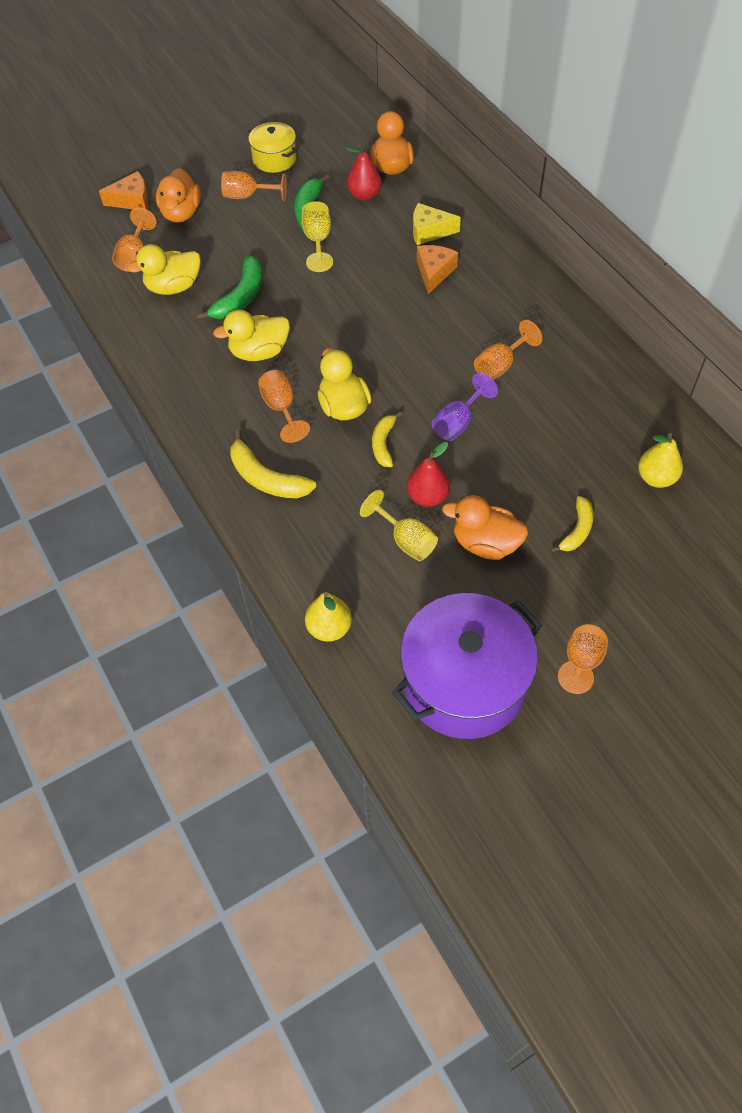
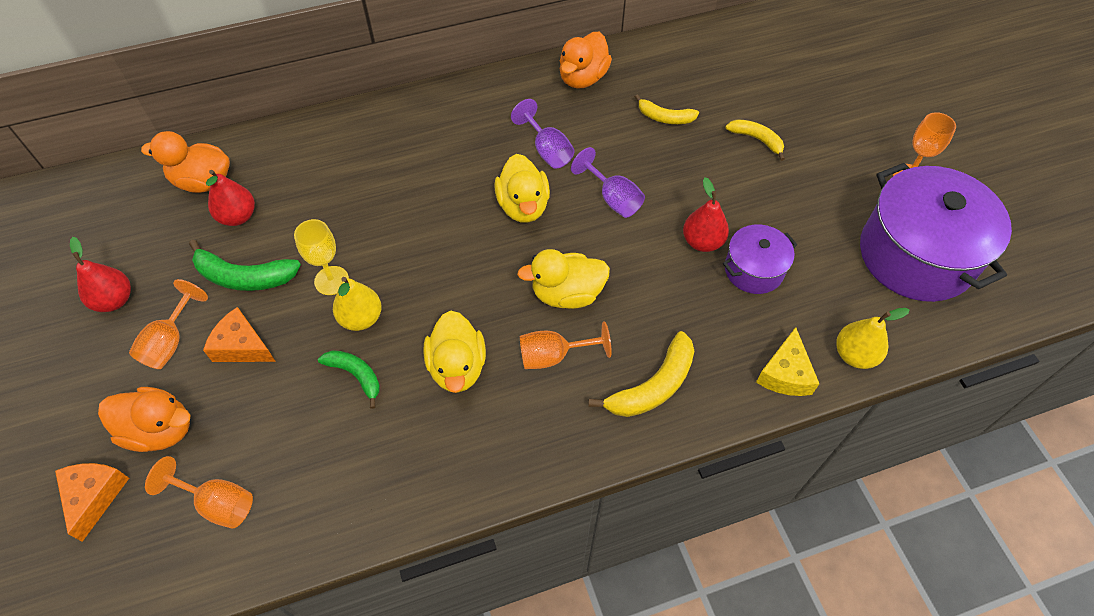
camera: 80 degrees left, 0 degrees up
yellow duck [127,244,201,295] -> yellow duck moved to [494,154,550,223]
green banana [196,255,262,320] -> green banana [318,350,380,409], size x0.64
yellow pot [248,122,297,173] -> red pear [70,237,131,312]
yellow goblet [360,490,438,561] -> purple pot [723,225,797,294]
yellow banana [372,411,402,467] -> yellow banana moved to [635,94,699,124]
yellow cheese [413,203,461,245] -> yellow cheese moved to [756,327,819,396]
orange cheese [417,245,458,294] -> orange cheese moved to [203,307,276,362]
orange duck [442,495,528,560] -> orange duck moved to [560,32,612,89]
orange goblet [474,320,542,380] -> purple goblet [511,99,574,169]
yellow pear [638,433,683,488] -> yellow pear moved to [333,277,382,331]

